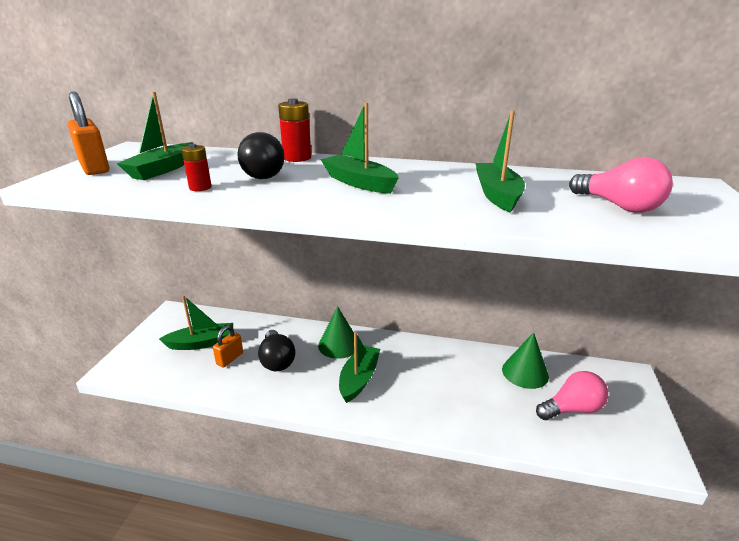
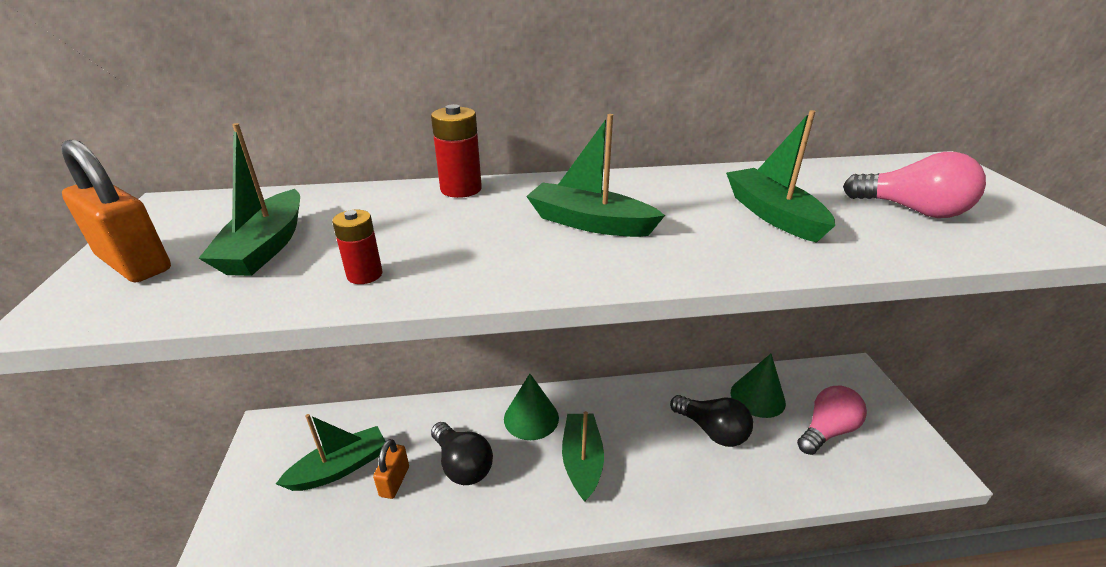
camera: 20 degrees left, 5 degrees up
black light bulb [237,132,284,179] -> black light bulb moved to [670,395,753,447]

